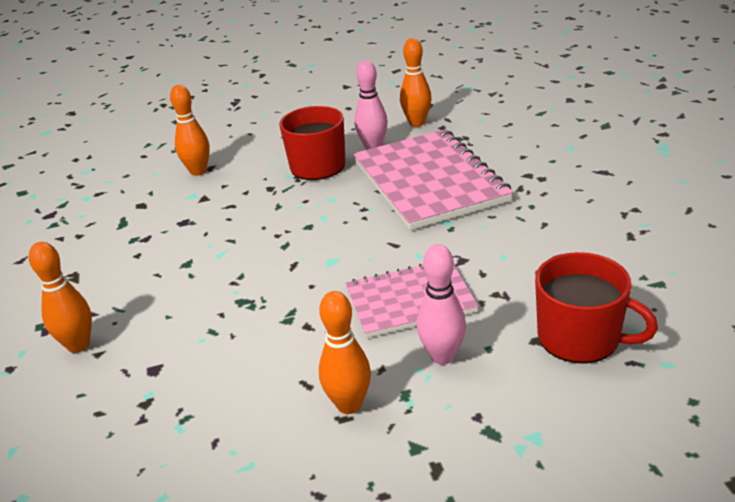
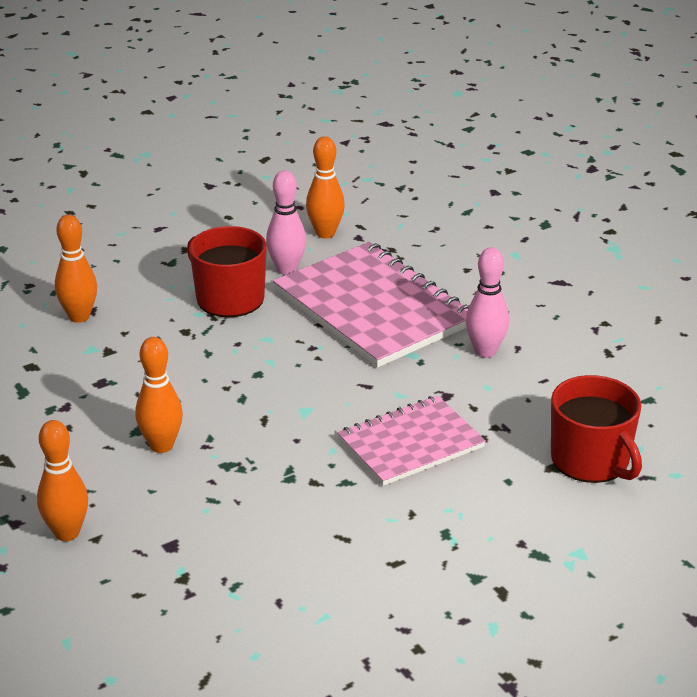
camera: 20 degrees left, 0 degrees up
orange bowling pin [319,291,371,414] -> orange bowling pin moved to [136,337,183,453]
pink bowling pin [417,244,466,365] -> pink bowling pin moved to [466,247,509,358]
red mug [535,252,658,364] -> red mug turned 45 degrees clockwise [551,375,642,483]

